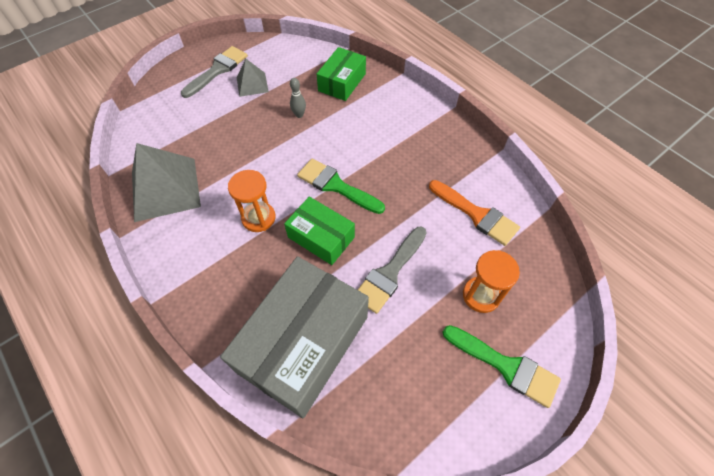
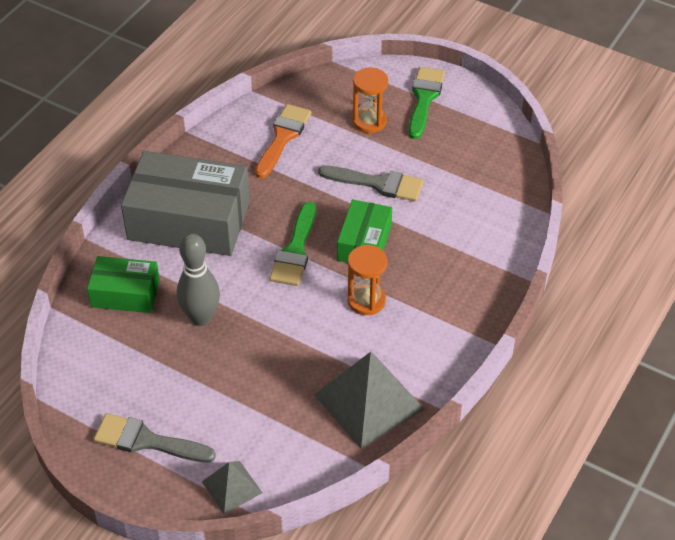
camera: 110 degrees left, 10 degrees down
grey box [220,256,369,418] -> grey box moved to [121,151,250,256]
grey pyramid [237,59,269,97] -> grey pyramid moved to [202,461,262,514]
grey bowling pin [290,78,306,118] -> grey bowling pin [177,233,220,326], size x2.04

